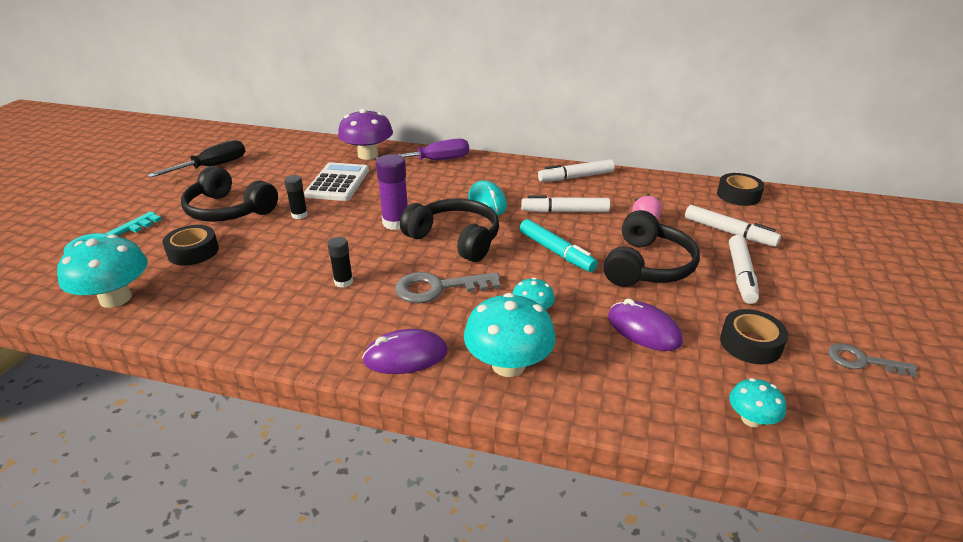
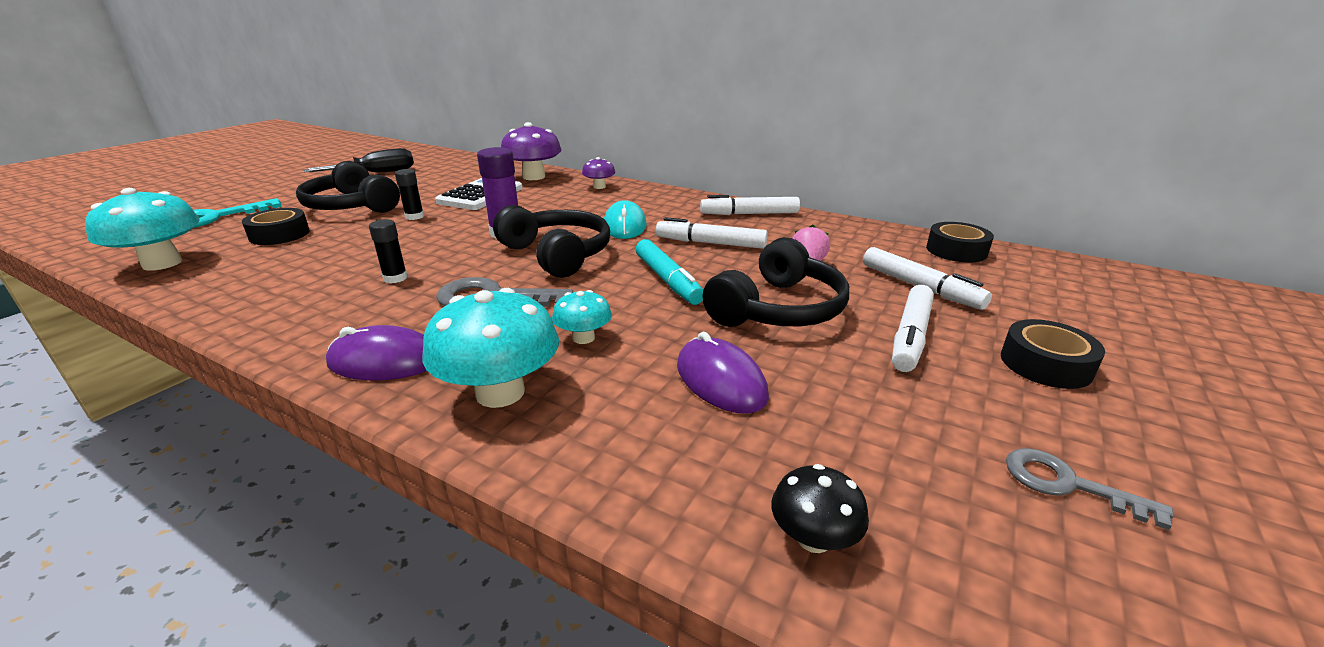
camera: 15 degrees right, 5 degrees down
purple screwdriver [376,139,469,160] -> purple mushroom [582,157,615,189]
black tape [720,309,788,364] -> black tape moved to [1001,319,1105,389]
turquoise mushroom [729,378,786,427] -> black mushroom [771,464,869,553]

